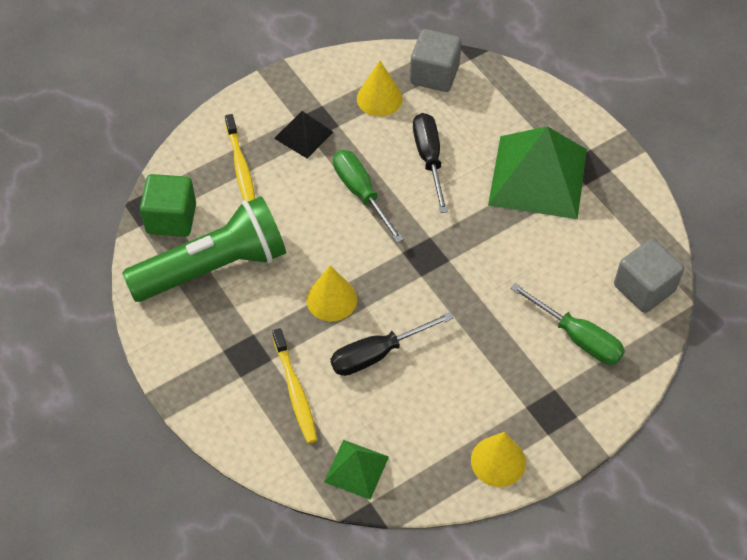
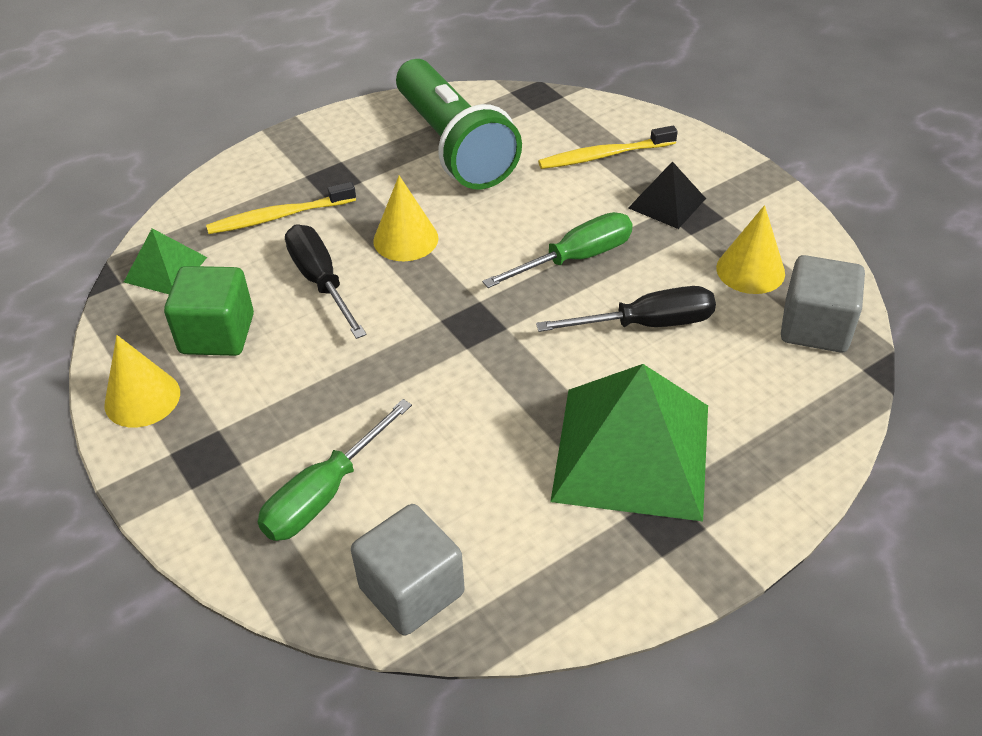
camera: 90 degrees right, 10 degrees down
green cube [140,174,196,237] -> green cube moved to [164,266,254,356]

